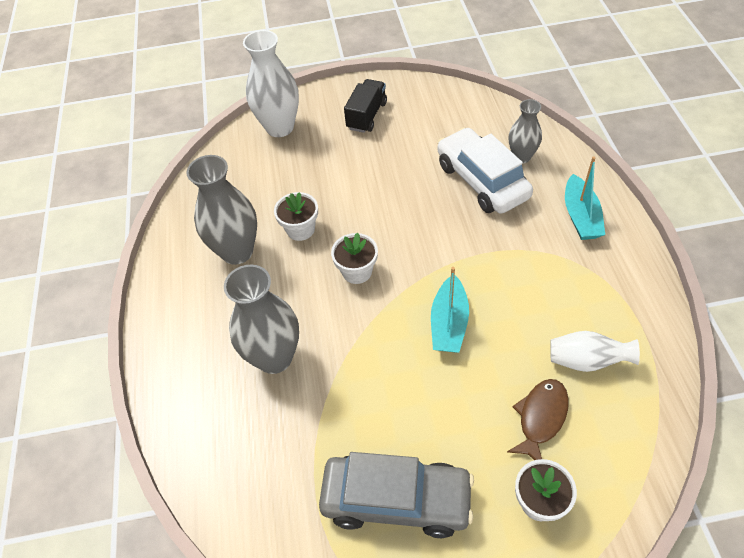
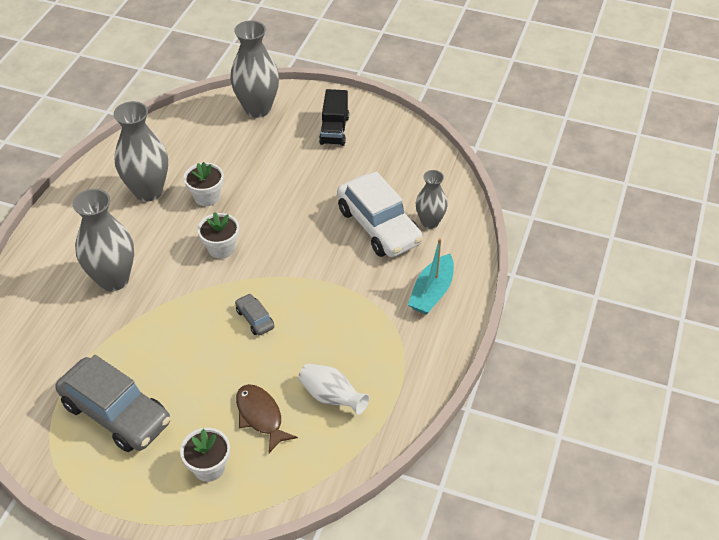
camera: 25 degrees right, 5 degrees down
white vase [243,30,299,137] -> grey vase [230,20,279,118]
black truck [344,79,387,133] -> black truck turned 135 degrees clockwise [319,89,349,146]
turquoise boat [431,267,469,353] -> grey car [235,293,274,336]
white car [438,127,533,214] -> white car turned 150 degrees clockwise [337,171,423,257]
brown fish [507,379,569,460] -> brown fish turned 90 degrees counterclockwise [236,384,298,453]

